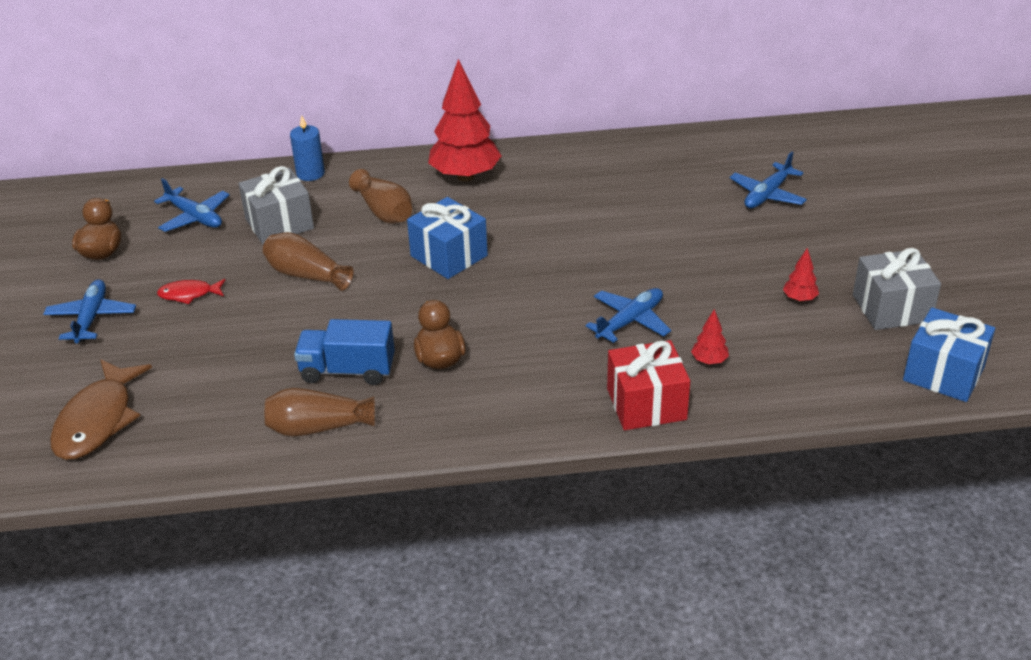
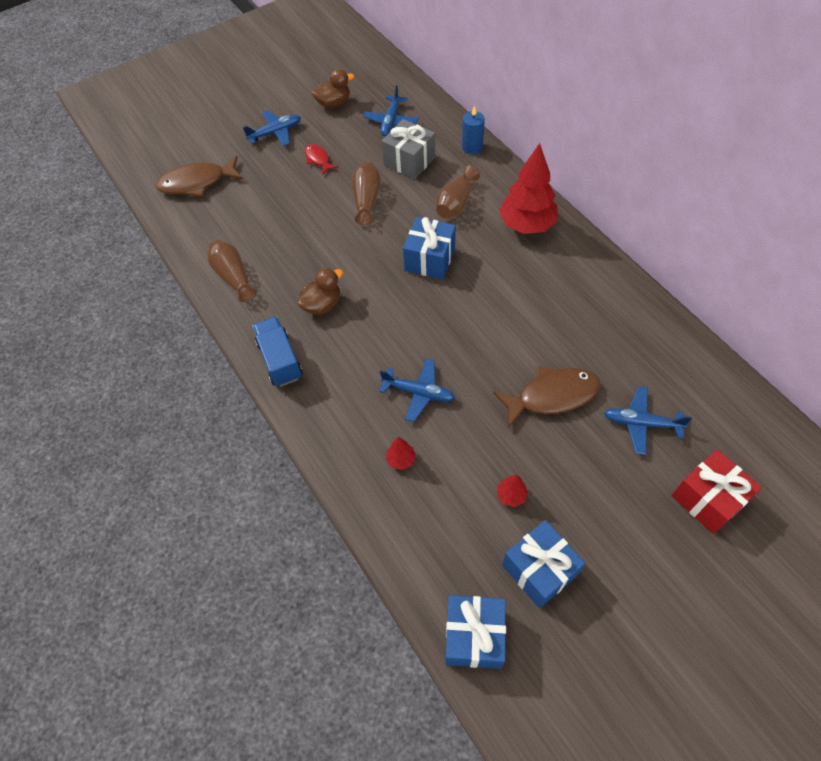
camera: 65 degrees right, 20 degrees up
blue truck [294,319,395,385] -> blue truck moved to [252,316,303,387]
red gift [607,340,690,430] -> red gift moved to [671,449,762,534]
grey gift [853,248,941,330] -> blue gift [502,520,585,608]
none -> brown fish [493,366,601,428]

